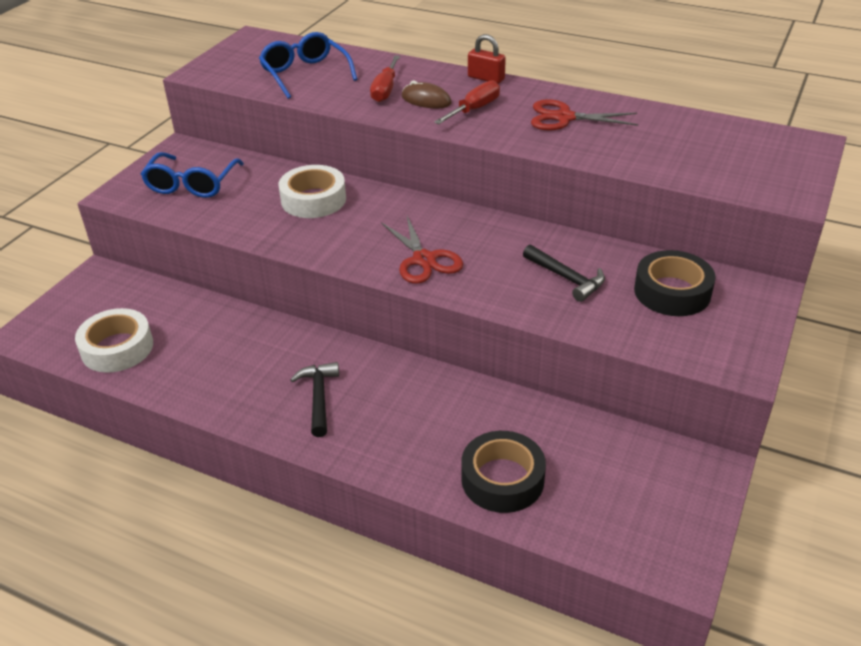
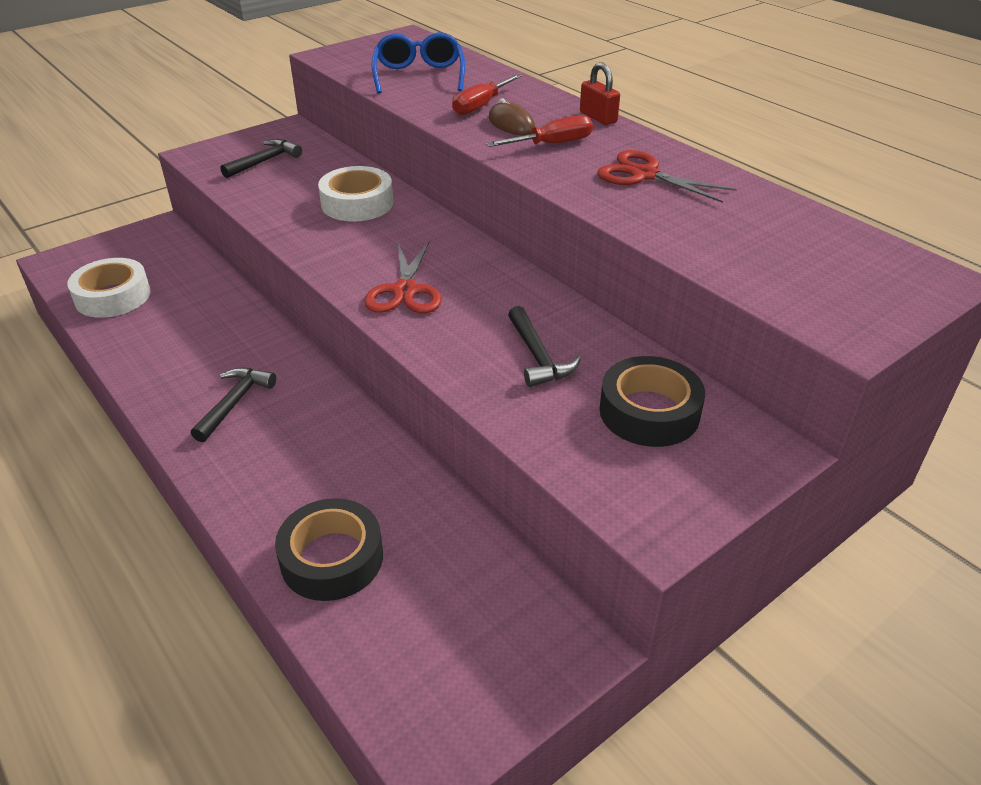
camera: 25 degrees right, 0 degrees up
blue glasses [141,152,244,198] -> black hammer [220,139,302,178]

